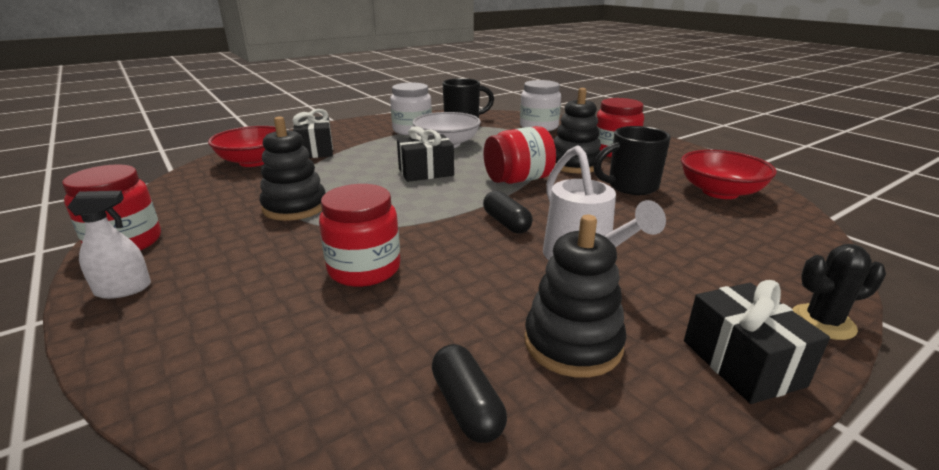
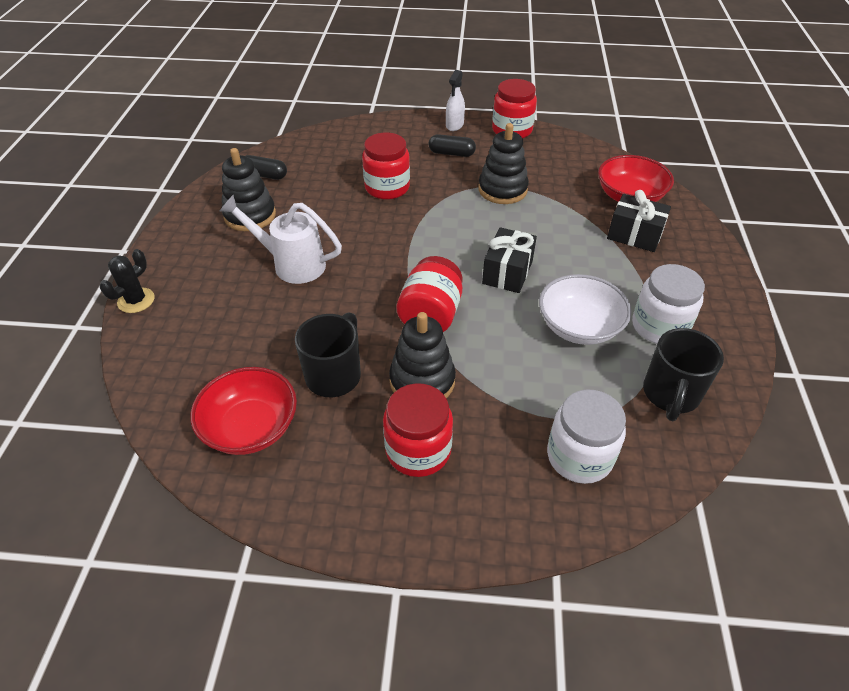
camera: 130 degrees right, 20 degrees up
black capsule [483,191,533,234] -> black capsule moved to [429,134,476,157]
black gift [684,280,830,404] -> none

